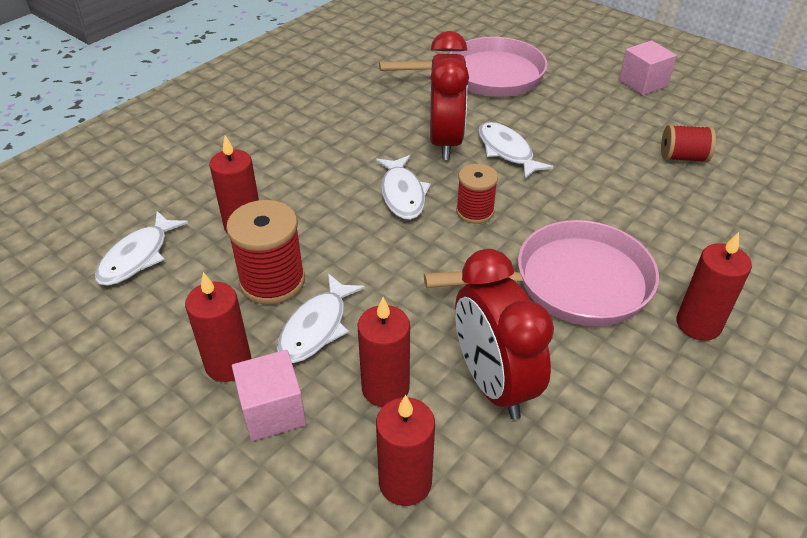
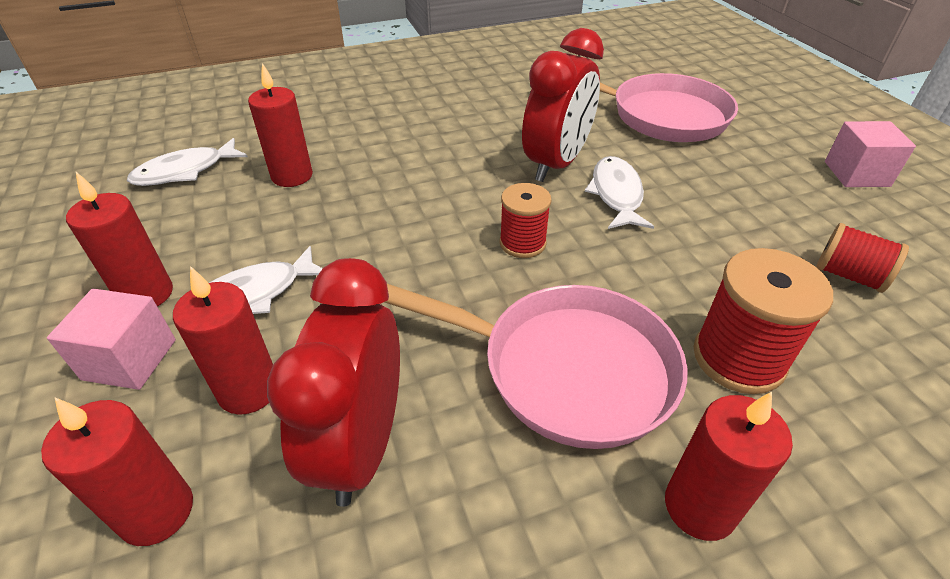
camera: 30 degrees right, 0 degrees up
red spool [226,200,305,305] -> red spool moved to [693,248,833,394]
white fish [376,155,431,220] -> none

